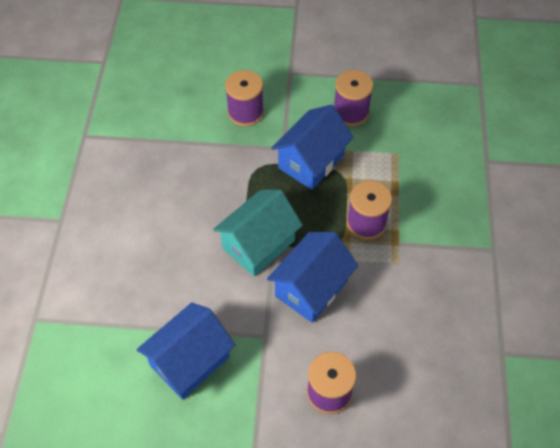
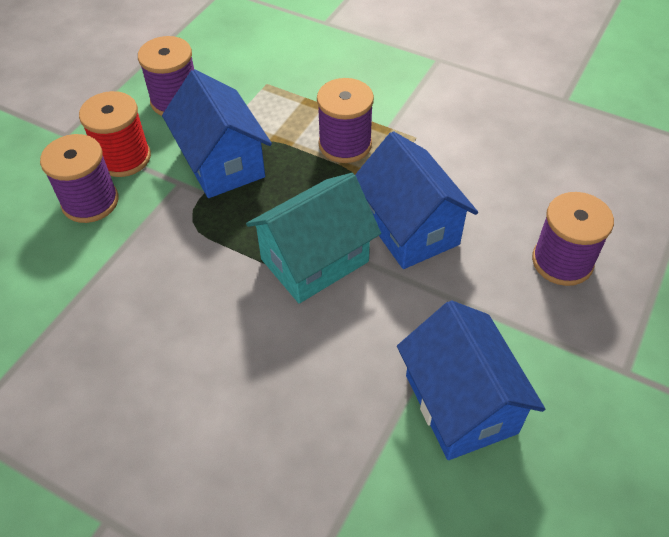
camera: 65 degrees left, 5 degrees down
turquoise house [213,190,303,276] -> turquoise house turned 75 degrees clockwise [246,173,381,303]
none -> red spool [79,91,151,177]

